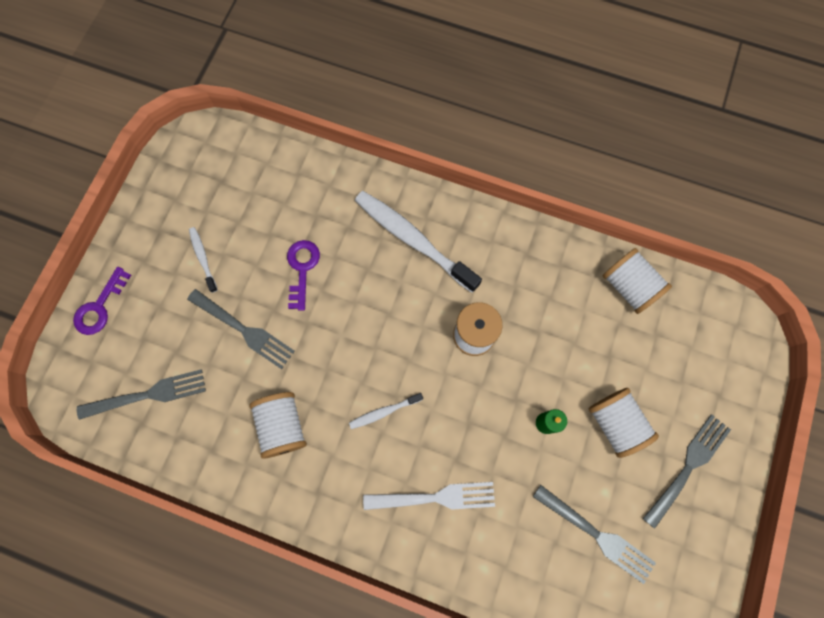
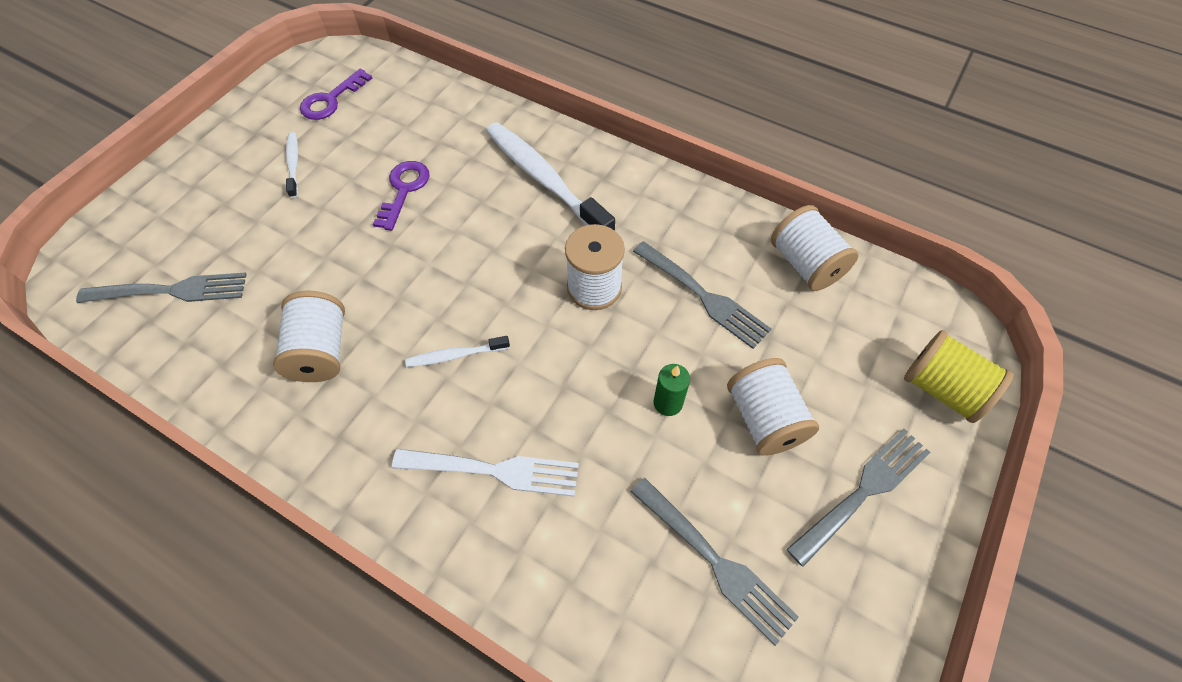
camera: 10 degrees right, 15 degrees down
purple key [73,267,131,335] -> purple key moved to [300,69,372,120]
grey fork [187,289,295,369] -> grey fork moved to [633,241,771,349]
none -> yellow spool [904,330,1014,423]

